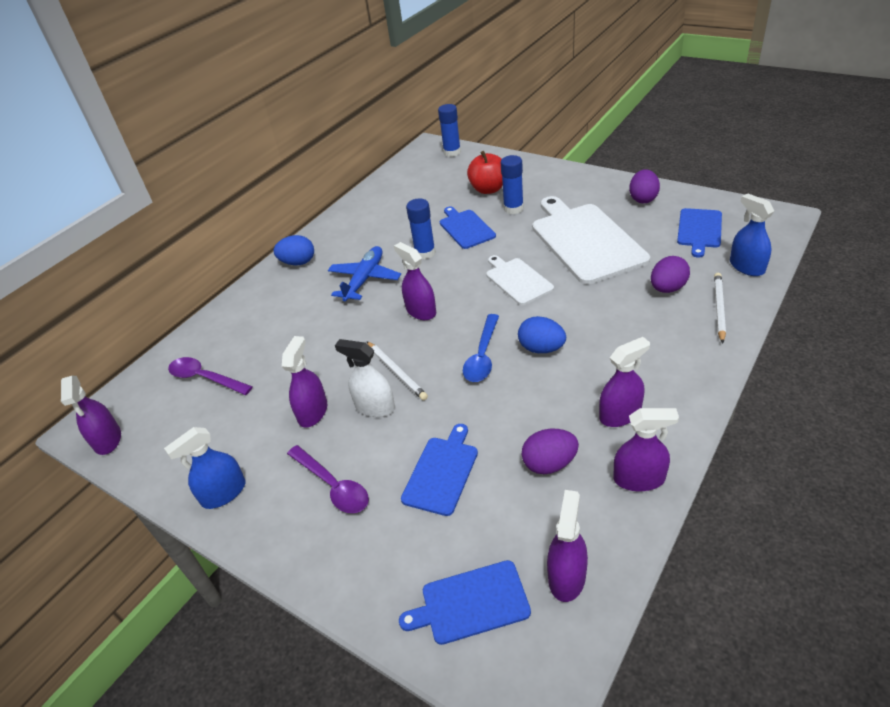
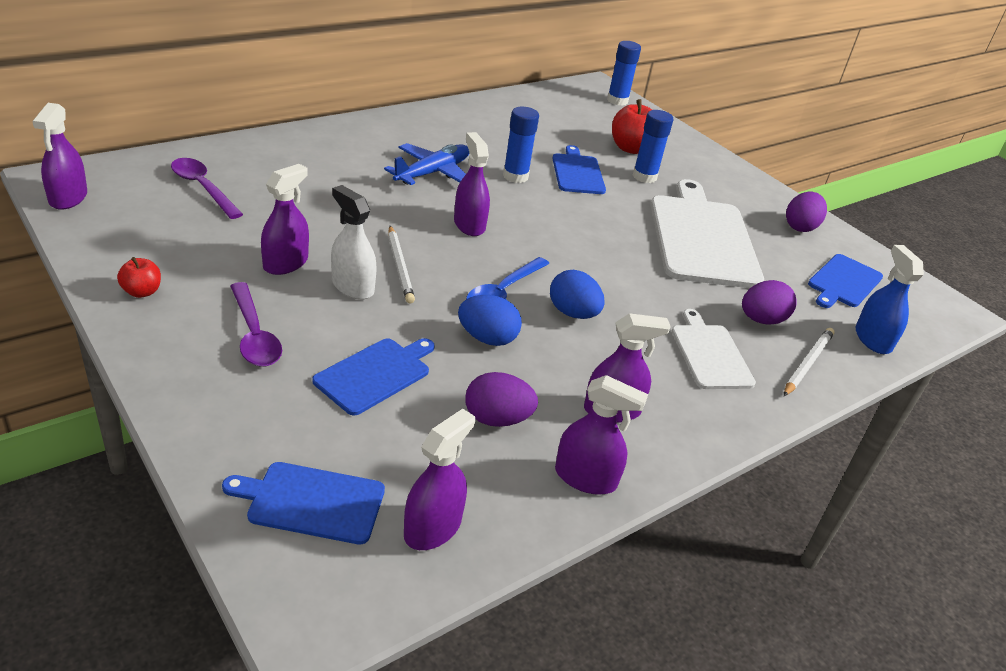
camera: 10 degrees right, 5 degrees down
blue spray bottle [164,427,245,509] -> red apple [117,257,161,298]
blue egg [274,235,314,265] -> blue egg moved to [458,295,522,346]
white cutting board [486,255,554,305] -> white cutting board moved to [672,309,756,389]

